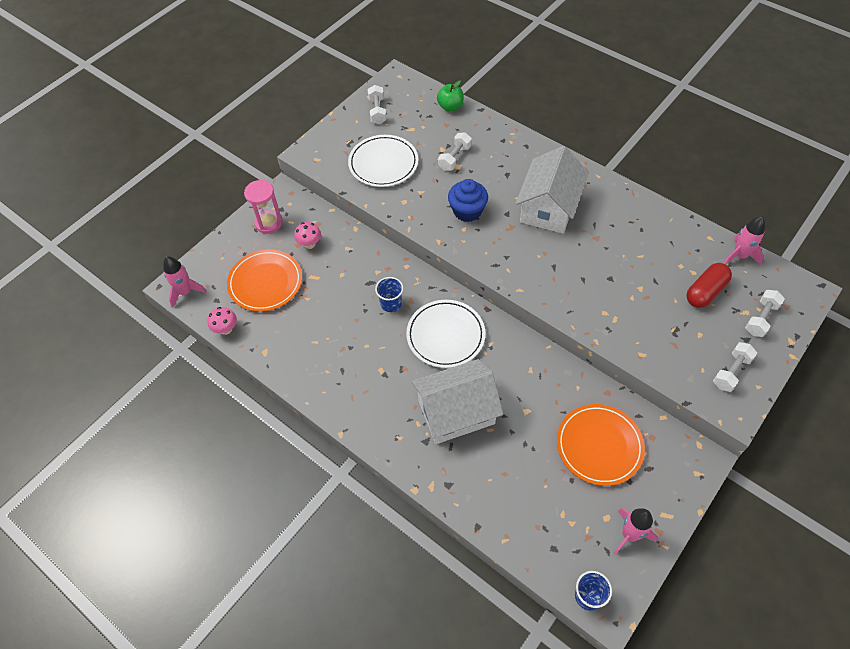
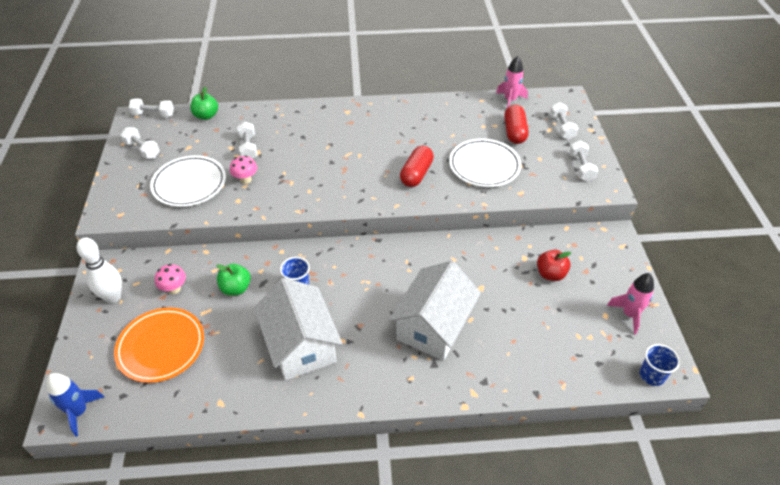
camera: 45 degrees left, 10 degrees down
pink rocket [163,256,207,308] -> blue rocket [47,373,104,437]
pink mushroom [207,307,237,335] -> pink mushroom moved to [230,155,257,184]
pink hourglass [244,180,283,233] -> white bowling pin [77,237,122,303]
white plate [406,300,485,368] -> white plate moved to [449,139,521,187]
blue cupcake [448,179,488,222] -> none
white house [515,146,589,234] -> white house moved to [254,278,342,380]
orange plate [557,404,645,486] -> red apple [537,249,571,281]
none -> white dumbbell [129,98,174,117]
none -> green apple [216,263,251,296]
none -> red capsule [400,146,434,187]

